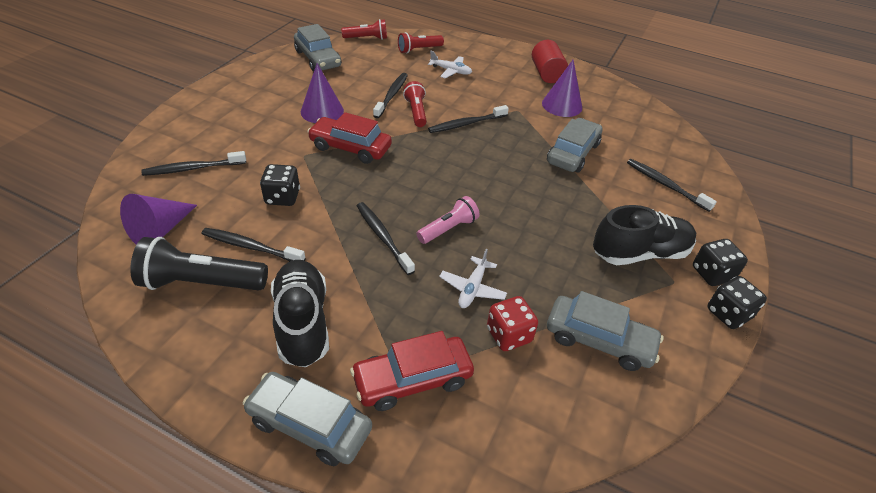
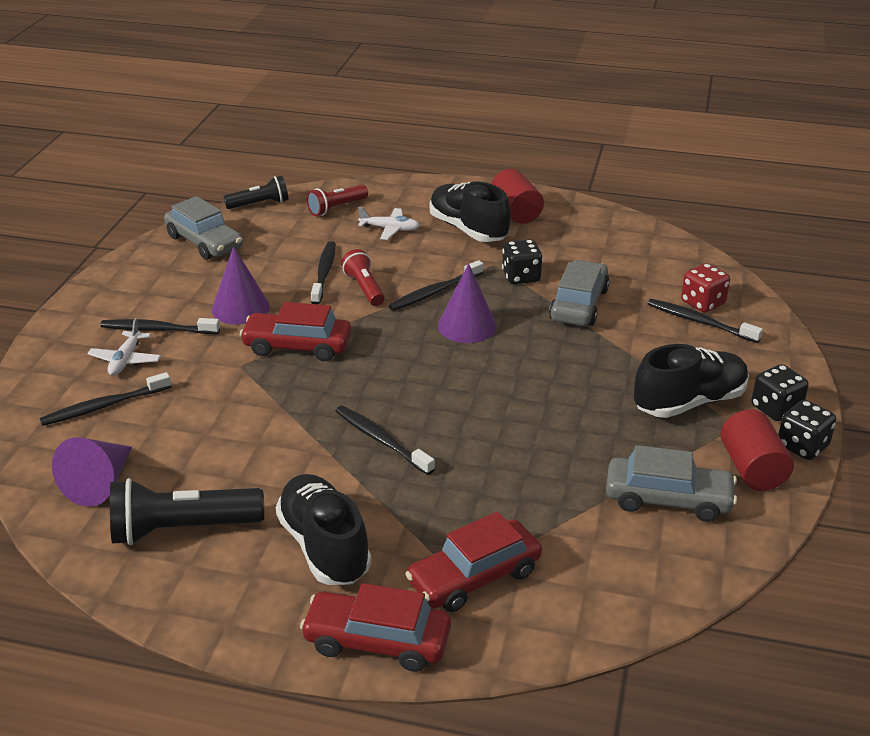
camera: 10 degrees left, 10 degrees down
black toothbrush [202,228,305,261] -> black toothbrush moved to [100,318,220,334]
grey car [243,372,372,466] -> red car [300,583,451,672]
black dice [260,164,300,206] -> black dice moved to [502,240,543,284]
red flashlight [341,19,387,40] -> black flashlight [223,176,288,209]
pink flashlight [416,196,480,244] -> none
white plane [439,249,507,308] -> white plane moved to [87,318,161,376]
red dice [487,296,538,351] -> red dice moved to [681,263,730,313]
purple cone [542,60,582,117] -> purple cone moved to [438,263,497,343]
none -> black shoe [429,182,511,242]
none -> red cylinder [720,409,794,491]

